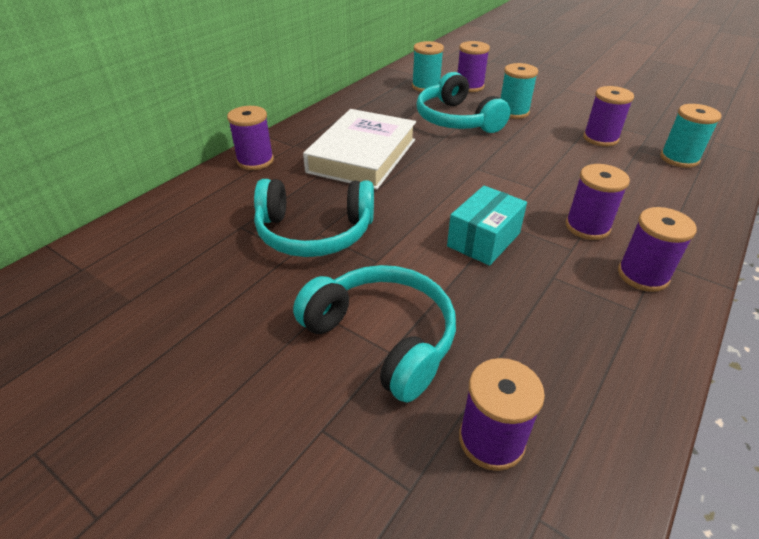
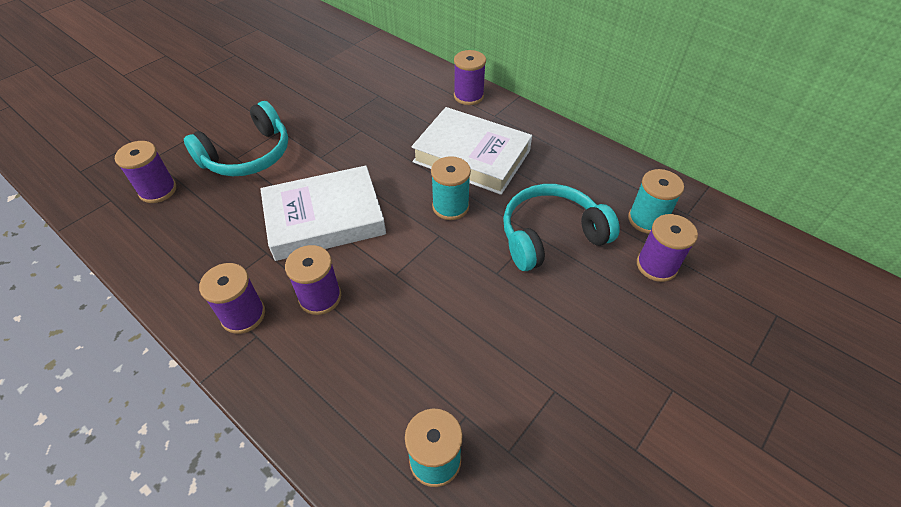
camera: 95 degrees right, 10 degrees up
turquoise headphones [254,179,374,257] -> none
turquoise box [447,186,527,266] -> white book [260,166,386,261]
turquoise spool [500,63,538,119] -> turquoise spool moved to [431,156,471,220]
purple spool [583,86,634,147] -> none

